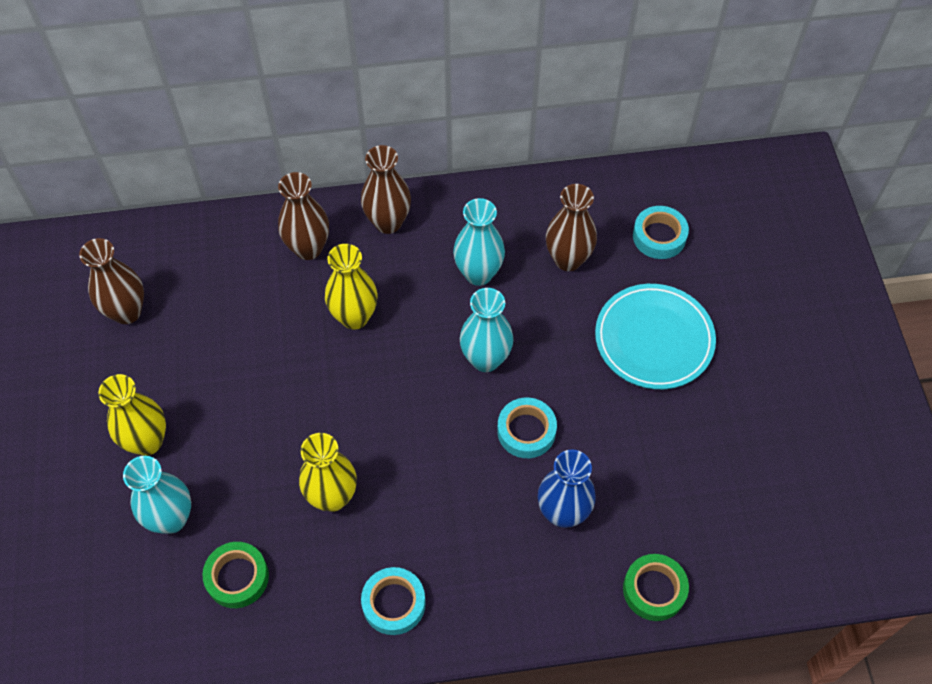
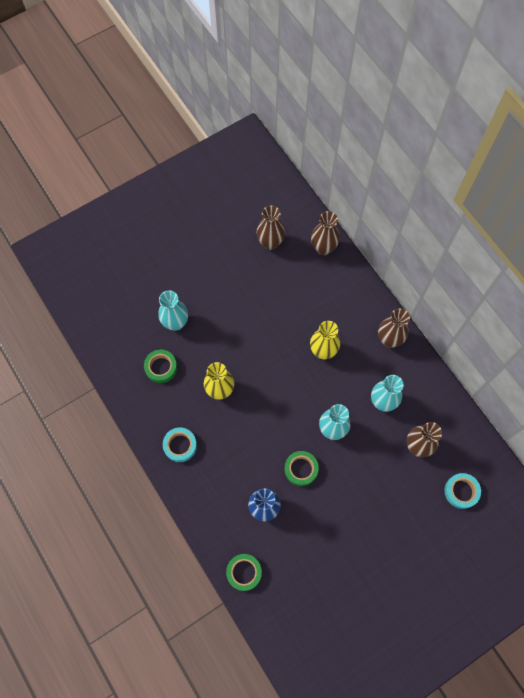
camera: 65 degrees right, 10 degrees up
yellow vase [98,374,166,456] -> none
brown vase [278,172,329,260] -> brown vase moved to [311,211,340,255]
turquoise tape [497,398,557,458] -> green tape [284,451,319,486]
turquoise plate [595,284,716,389] -> none

